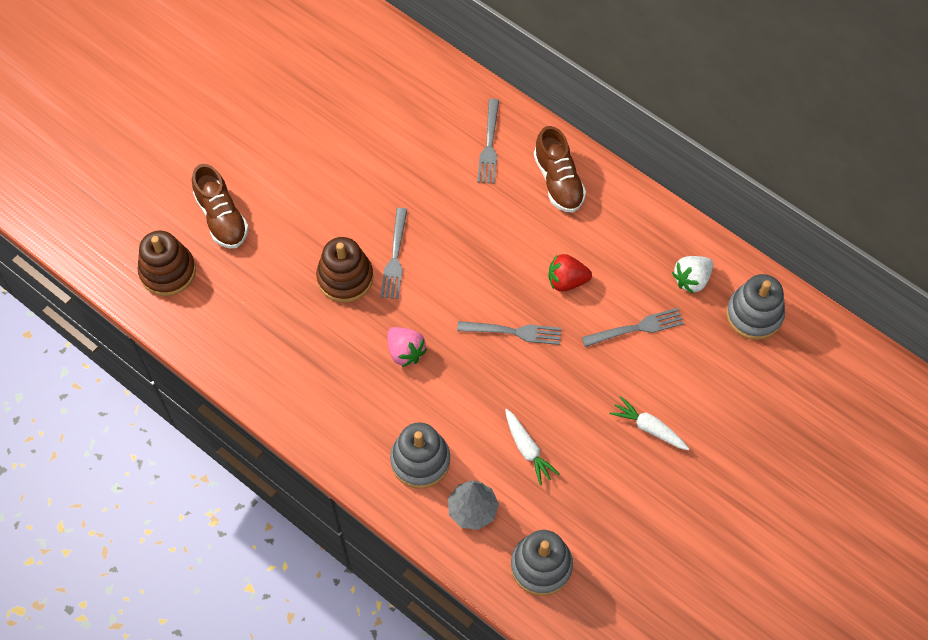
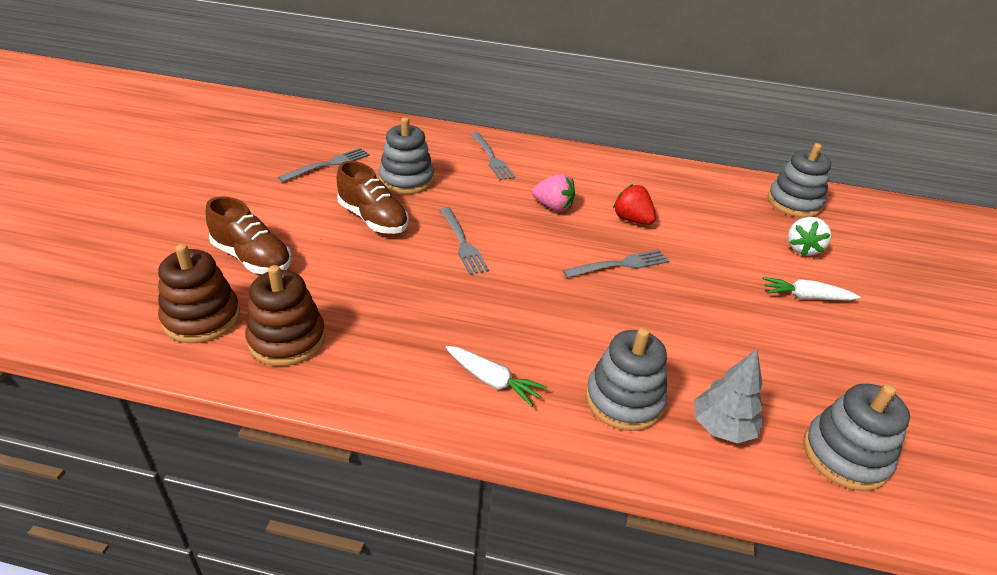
camera: 30 degrees left, 25 degrees down
brown stacking toy [316,237,373,303] -> brown stacking toy moved to [245,265,326,366]
pink strawberry [387,327,427,367] -> pink strawberry moved to [532,174,575,212]
white carrot [505,409,559,485] -> white carrot moved to [446,346,547,407]
brown shoe [534,126,586,213] -> brown shoe moved to [337,161,409,234]
red strawberry [548,254,592,291] -> red strawberry turned 75 degrees clockwise [613,184,656,225]
grey fork [582,308,684,347] -> grey fork moved to [278,148,370,182]
white strawberry [672,256,713,293] -> white strawberry moved to [788,217,832,256]
none -> grey stacking toy [379,117,434,194]

